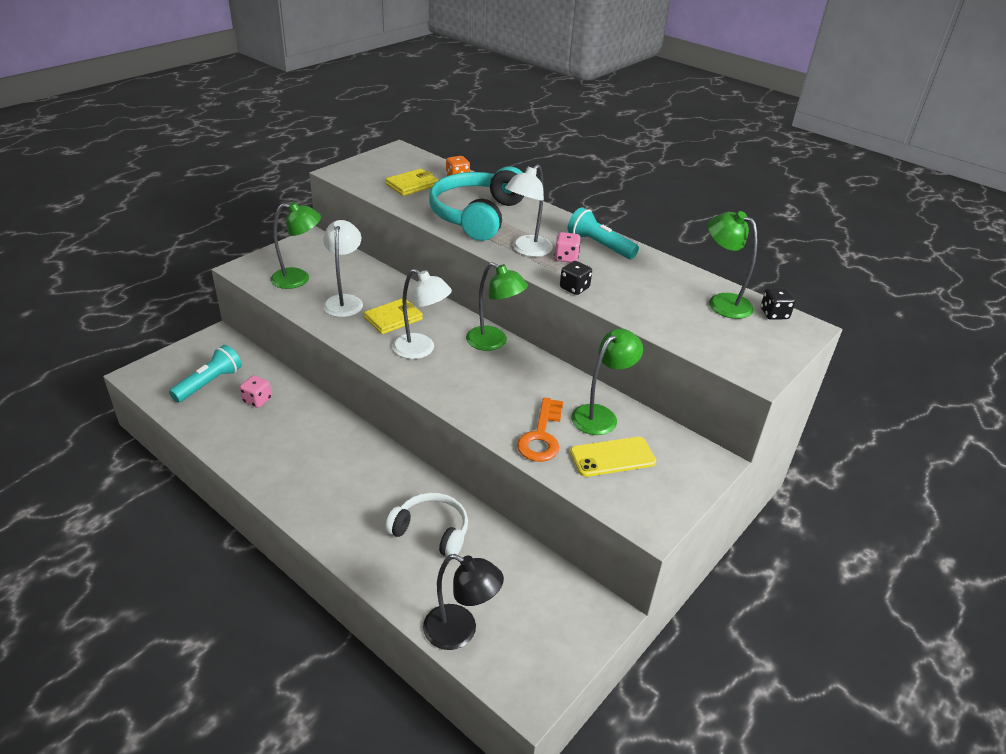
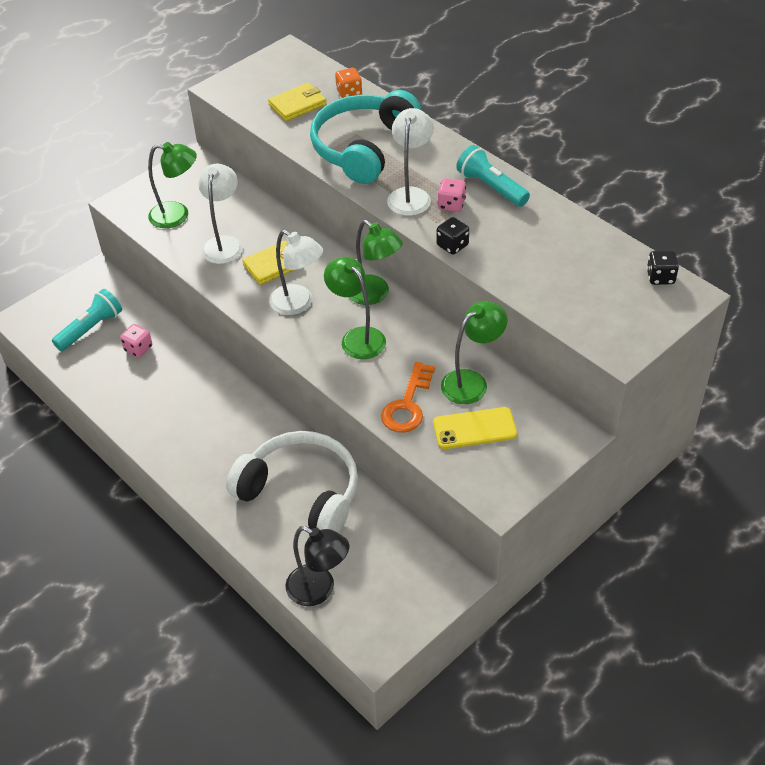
camera: 10 degrees right, 10 degrees up
white headphones [385,492,468,557] -> white headphones [226,431,358,533], size x1.64
white lamp [505,164,553,257] -> white lamp turned 150 degrees clockwise [387,108,434,216]
green lamp [708,211,757,319] -> green lamp moved to [324,257,386,359]

